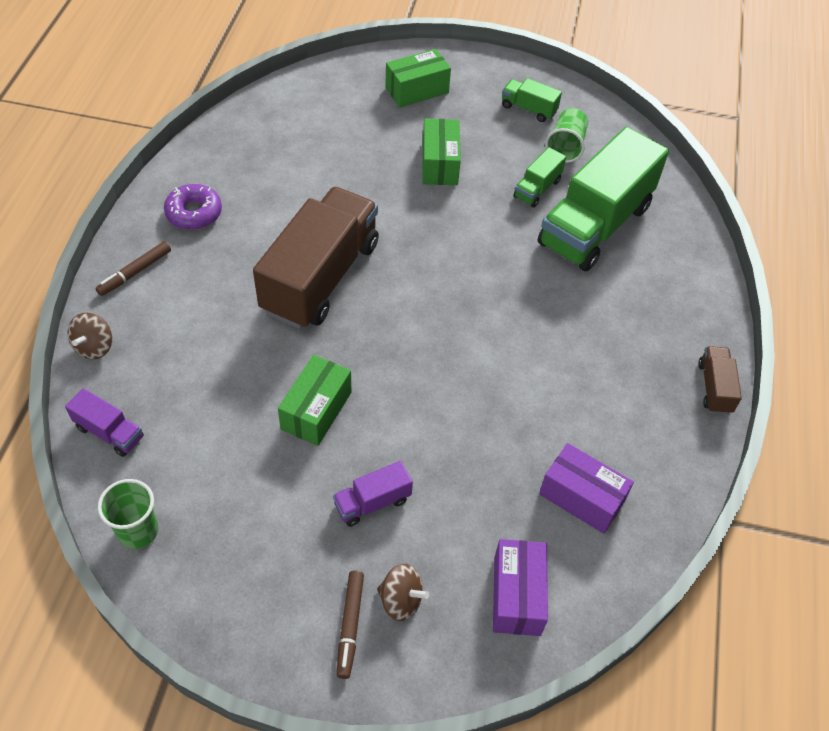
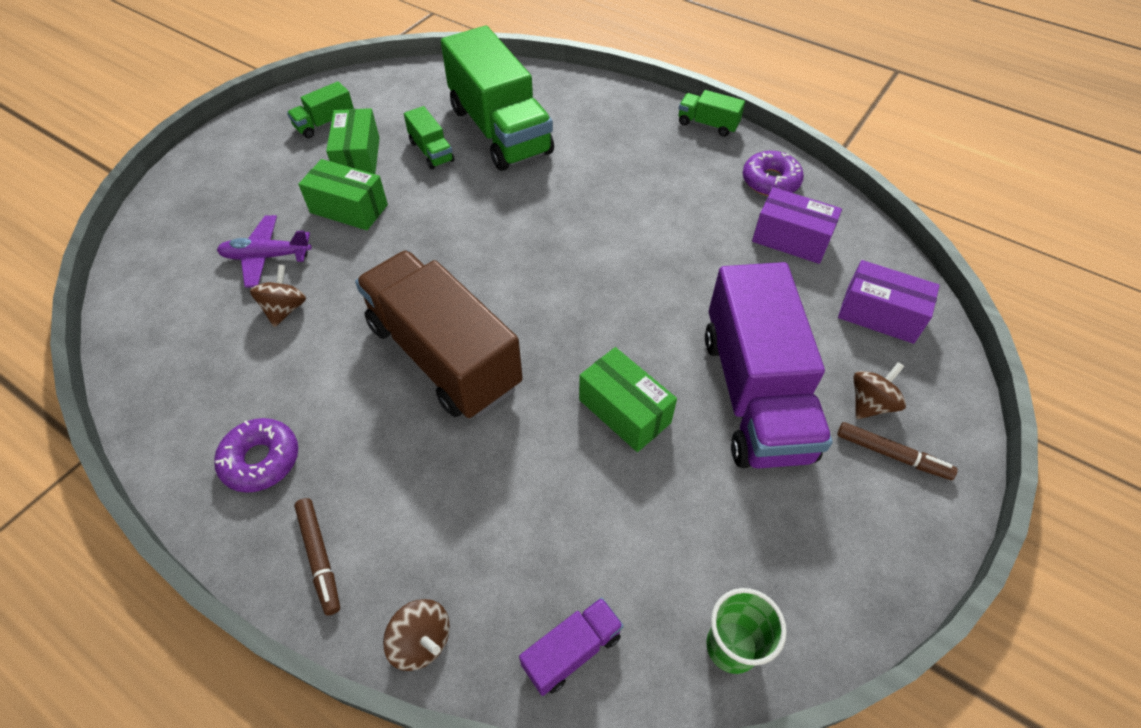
camera: 65 degrees left, 0 degrees up
purple truck [333,461,413,527] -> purple truck [705,262,833,469], size x2.31
green box [385,49,451,108] -> green box moved to [326,108,380,174]
purple box [539,443,634,534] -> purple box turned 60 degrees clockwise [752,187,842,264]
green cup [545,108,588,163] -> none
brown truck [698,346,742,414] -> green truck [679,90,745,137]
none -> purple plane [217,215,312,288]
none -> brown spinning top [250,264,306,327]
none -> purple donut [743,151,804,196]

